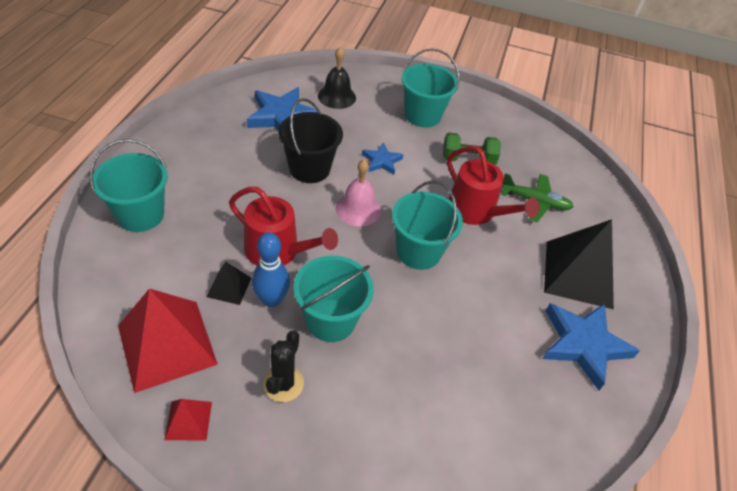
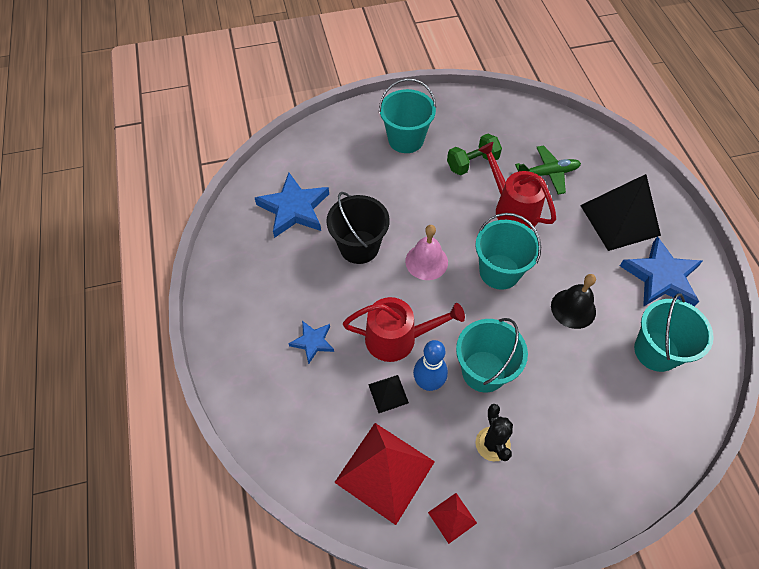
camera: 25 degrees left, 10 degrees up
turquoise bucket [90,139,168,232] -> turquoise bucket moved to [634,293,714,372]
black bell [318,47,356,109] -> black bell moved to [551,274,596,329]
blue star [362,142,404,174] -> blue star moved to [288,321,334,364]
red watering can [447,146,539,225] -> red watering can turned 150 degrees counterclockwise [478,142,556,229]

